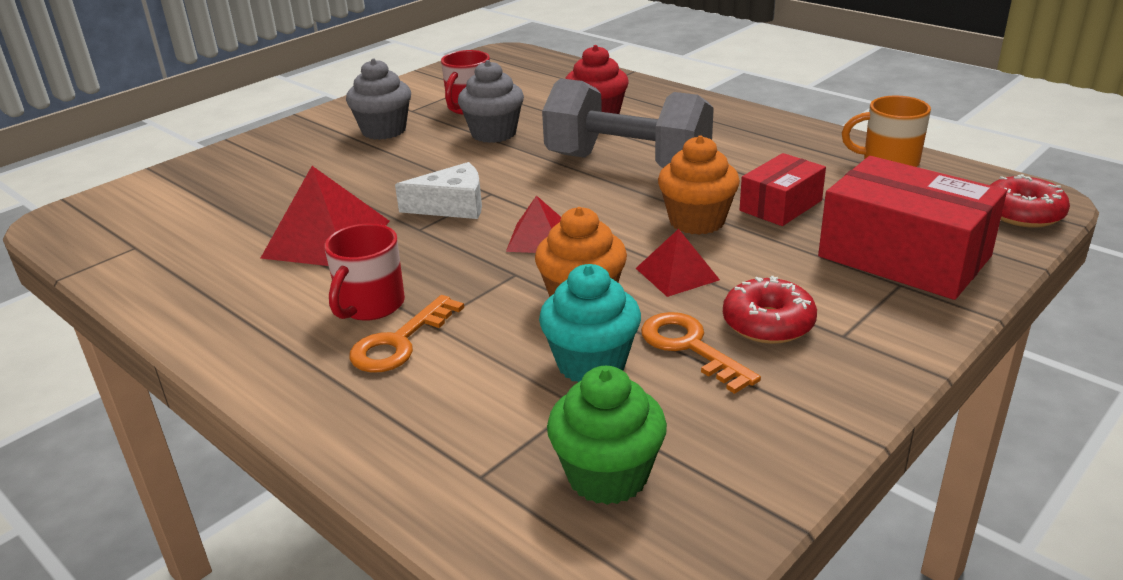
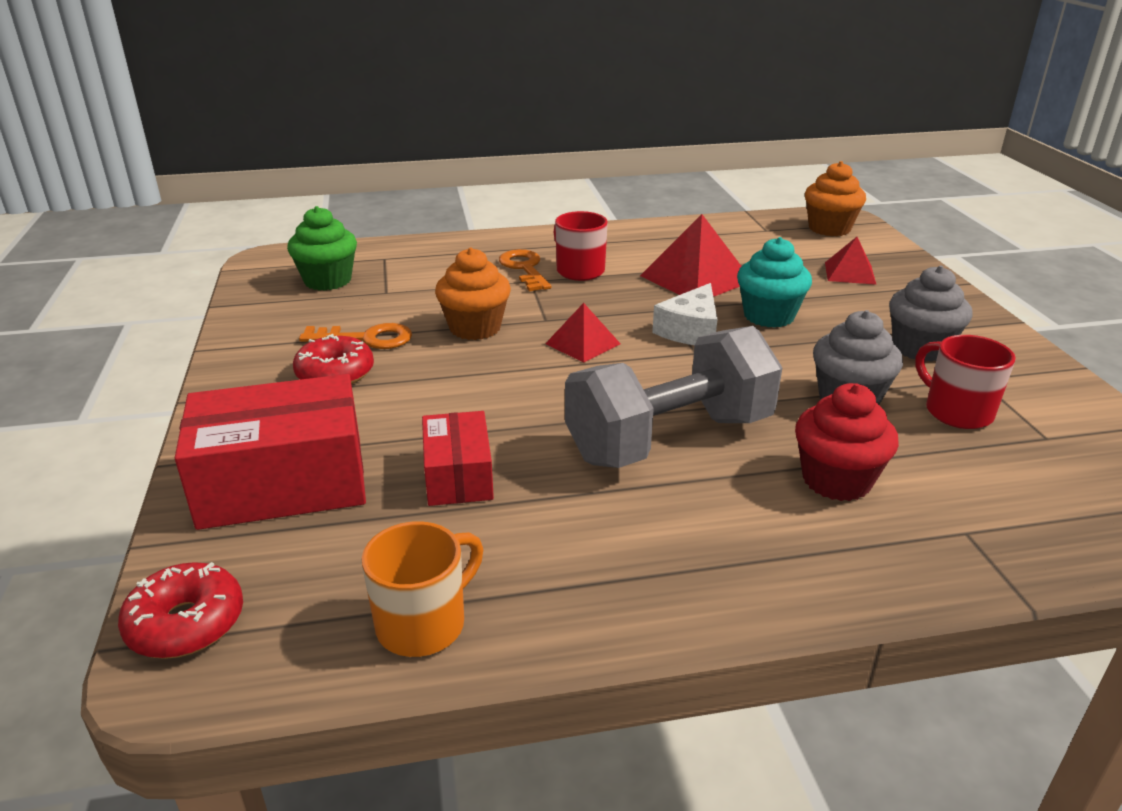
camera: 125 degrees right, 0 degrees up
turquoise cupcake [539,264,641,382] -> turquoise cupcake moved to [737,237,812,328]
red pyramid [636,229,720,297] -> red pyramid moved to [825,237,876,285]
orange cupcake [658,135,740,235] -> orange cupcake moved to [805,161,866,236]

